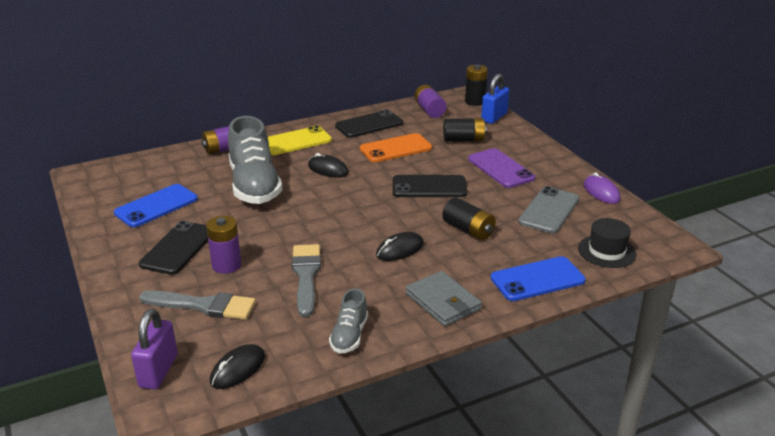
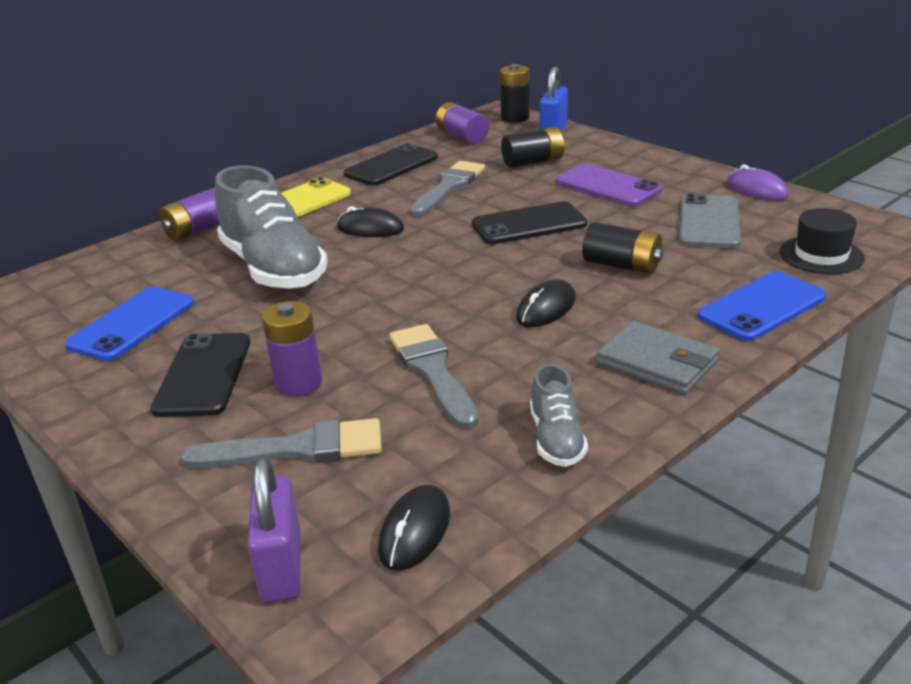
camera: 15 degrees left, 0 degrees up
orange phone [360,133,432,162] -> grey brush [410,161,485,217]

